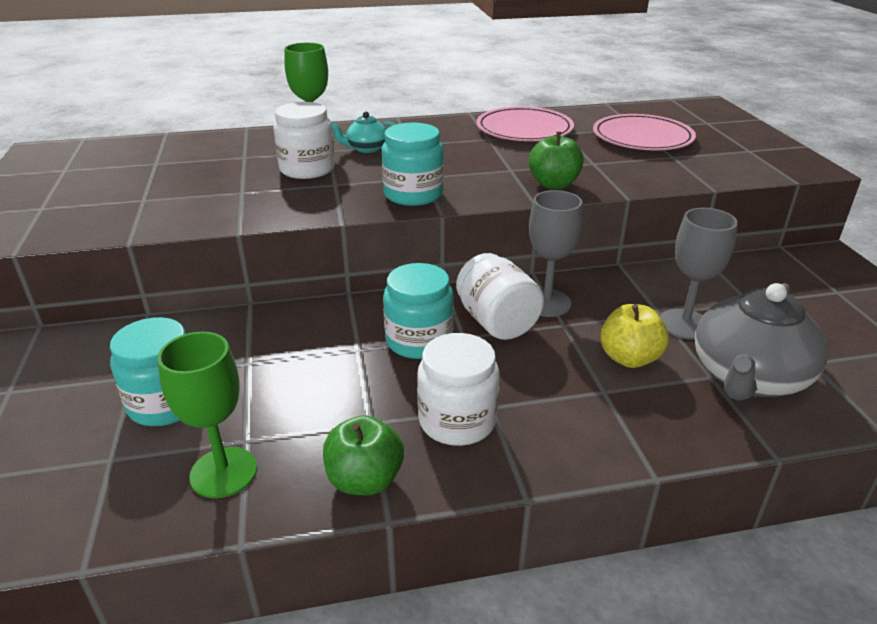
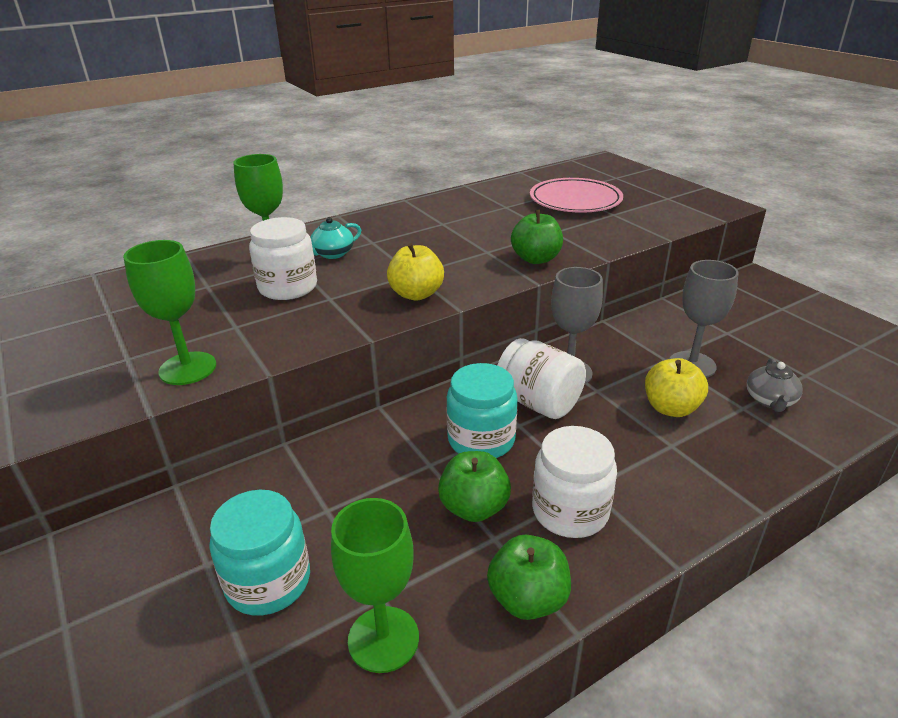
camera: 20 degrees left, 0 degrees up
turquoise jar [382,122,444,206] -> yellow apple [387,243,444,301]
pink plate [476,107,574,141] -> none
grey teapot [695,283,828,401] -> grey teapot [747,358,803,412], size x0.48
none -> green goblet [123,240,216,385]
none -> green apple [438,451,511,522]

